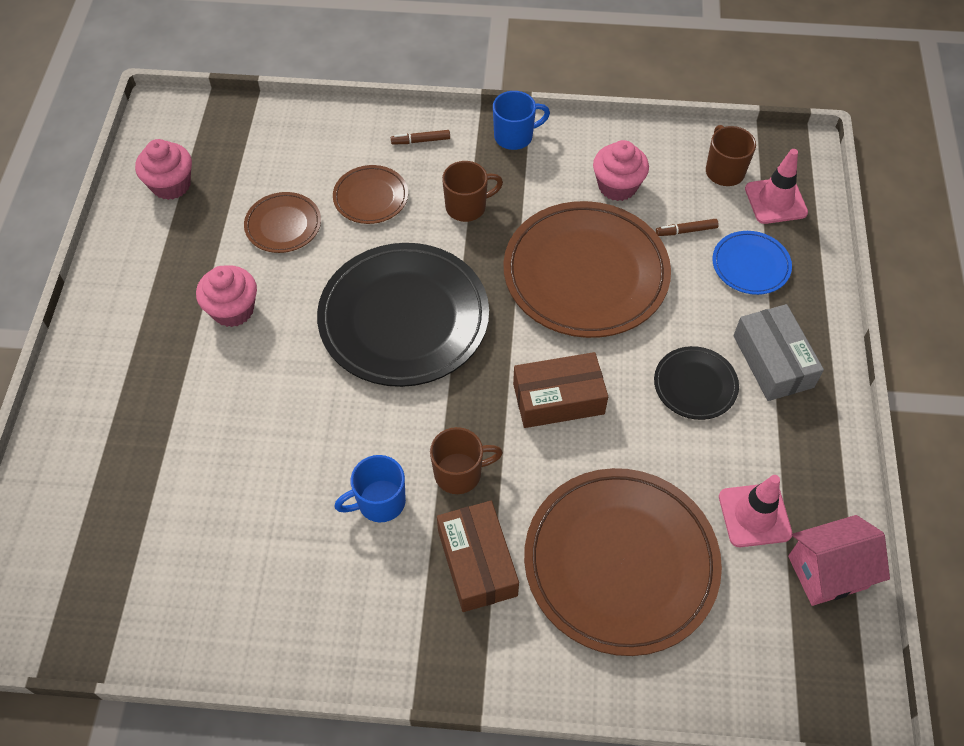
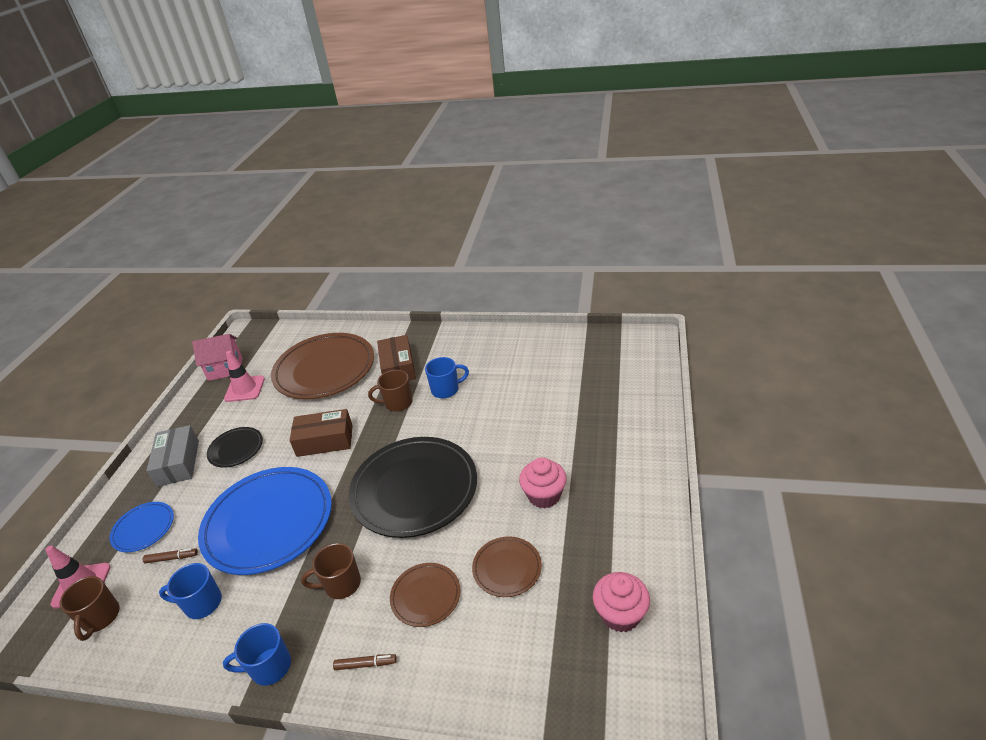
camera: 170 degrees left, 20 degrees down
brown plate [503,201,671,338] -> blue plate [198,467,332,575]
pink cupcake [593,140,649,201] -> blue mug [159,563,222,619]

